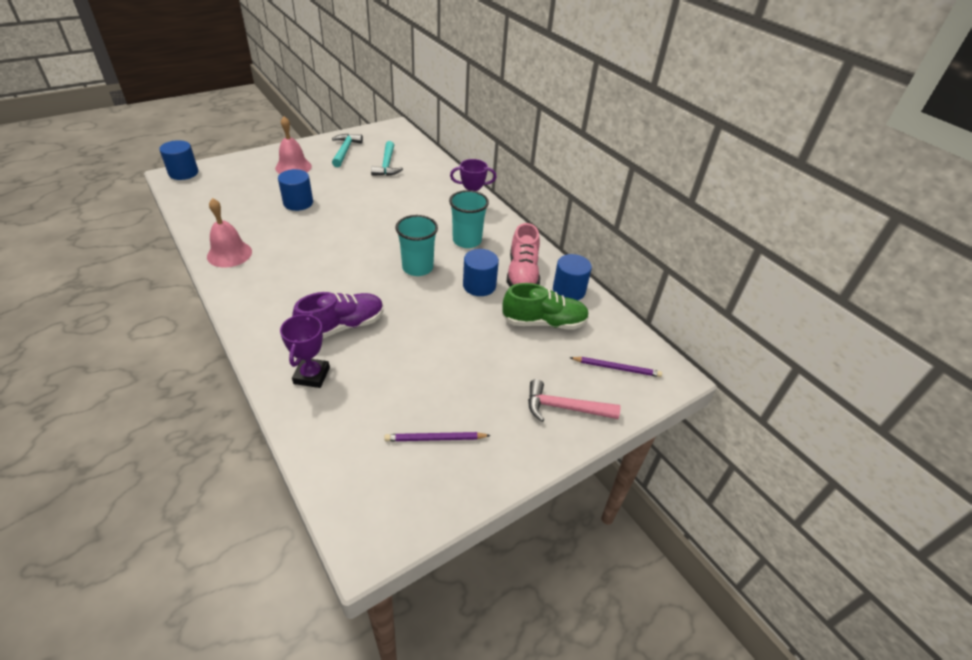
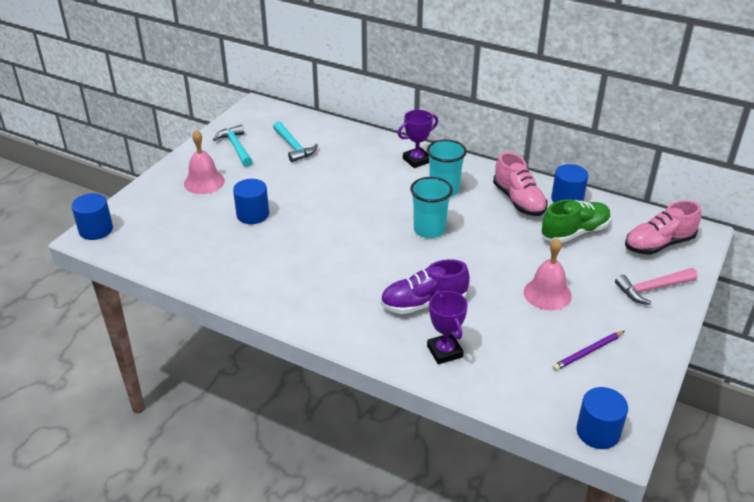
camera: 25 degrees left, 5 degrees down
pink bell [207,198,252,267] -> pink bell moved to [524,238,572,310]
purple shoe [292,292,384,338] -> purple shoe turned 135 degrees counterclockwise [380,259,470,314]
blue cylinder [463,249,499,296] -> blue cylinder moved to [576,387,628,449]
purple pencil [569,357,662,377] -> pink shoe [625,200,701,255]

